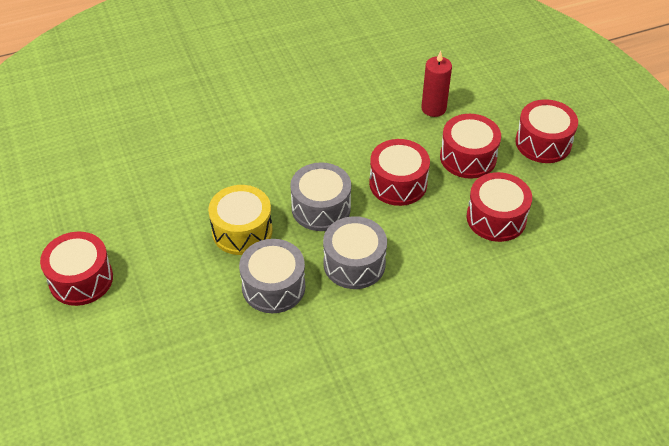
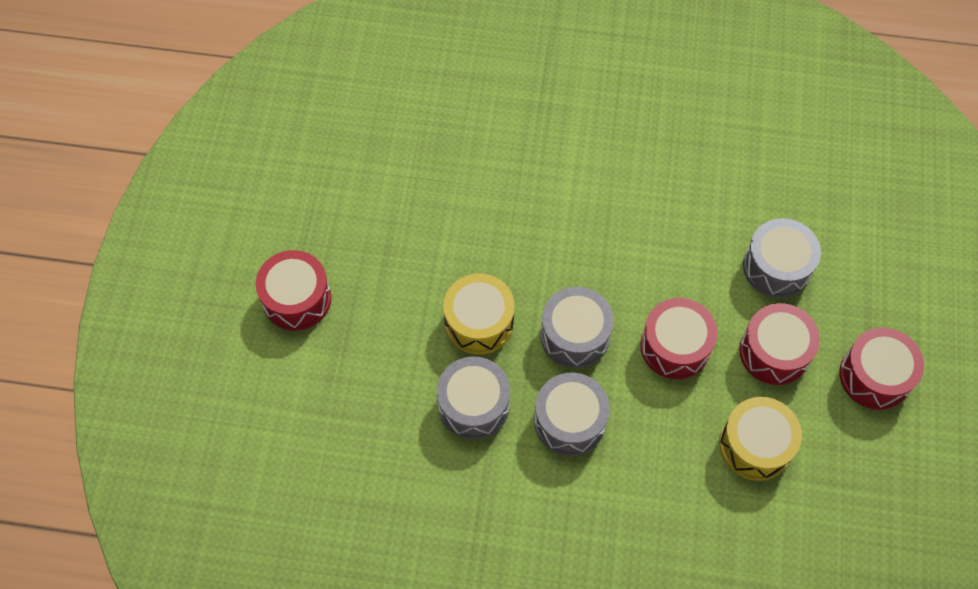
camera: 30 degrees right, 15 degrees up
red candle [421,51,452,117] -> grey drum [743,218,821,298]
red drum [467,172,532,242] -> yellow drum [719,397,802,481]

